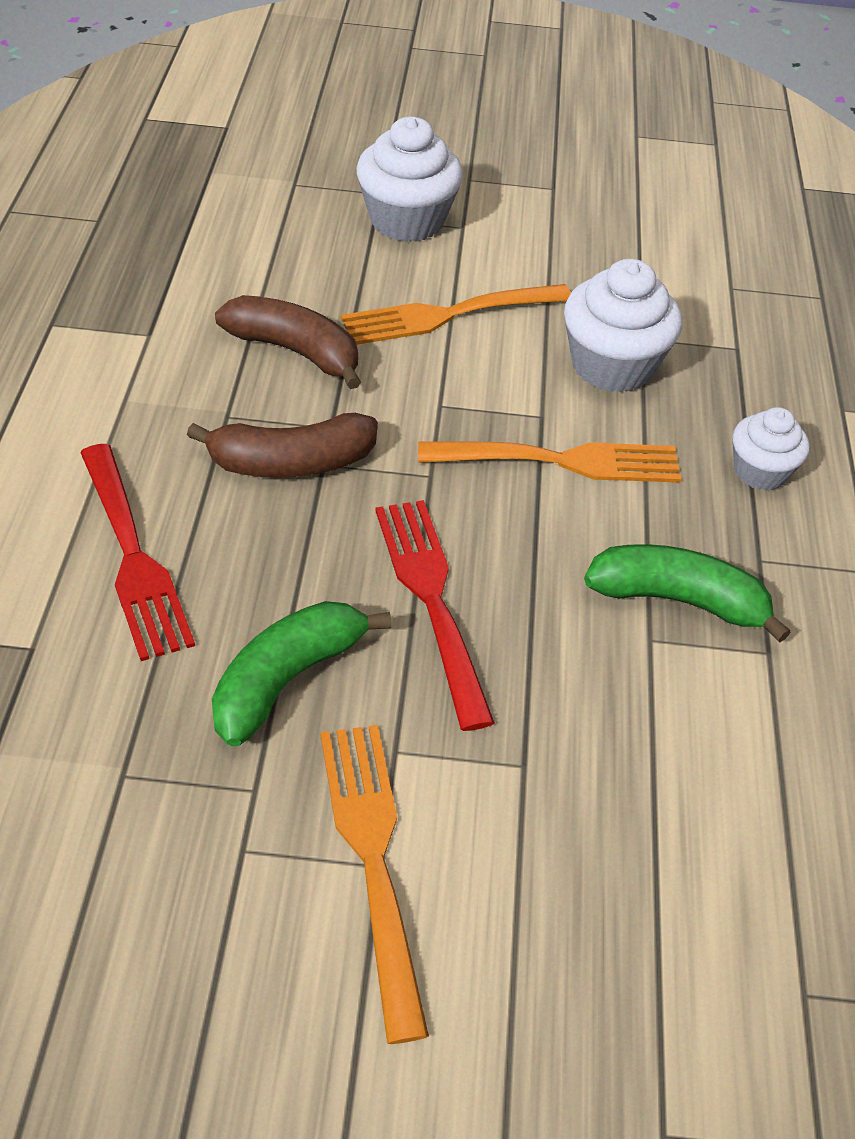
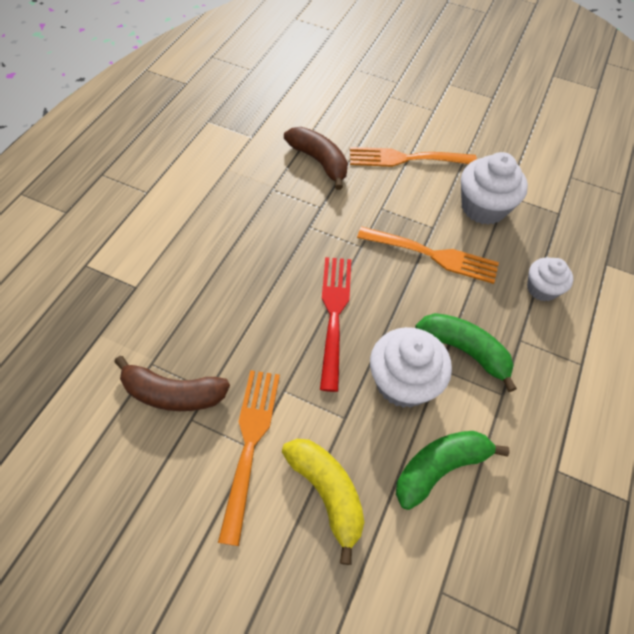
camera: 20 degrees right, 10 degrees up
red fork [80,444,195,661] -> none
brown banana [187,413,378,478] -> brown banana moved to [114,356,230,411]
green banana [212,601,392,746] -> green banana moved to [396,431,509,510]
white cupcake [356,116,463,242] -> white cupcake moved to [370,327,452,408]
none -> yellow banana [282,439,364,565]

